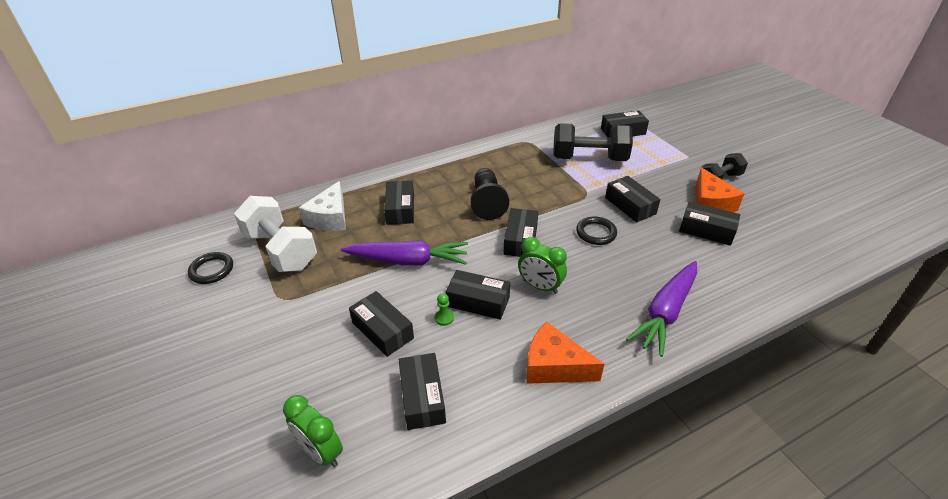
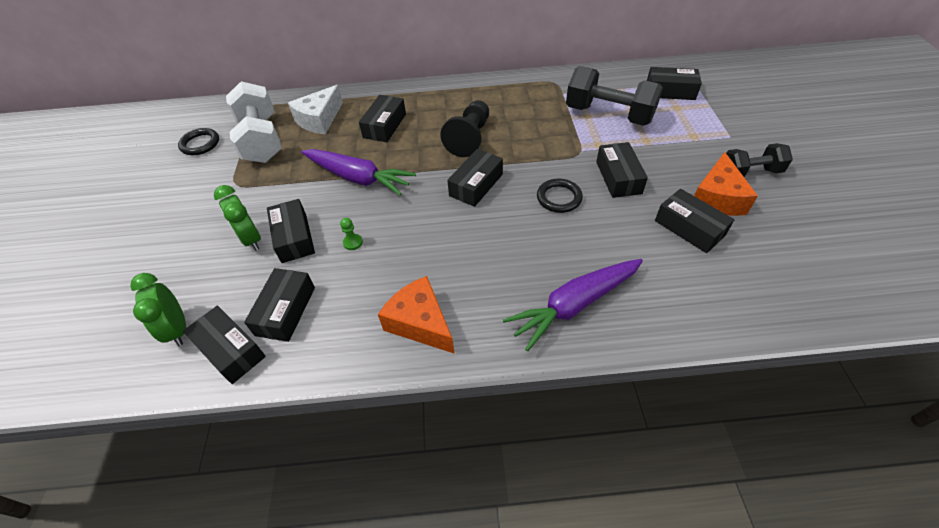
camera: 25 degrees right, 10 degrees up
black box [446,270,510,320] -> black box moved to [183,306,266,384]
green clock [518,237,567,294] -> green clock moved to [214,185,261,251]

